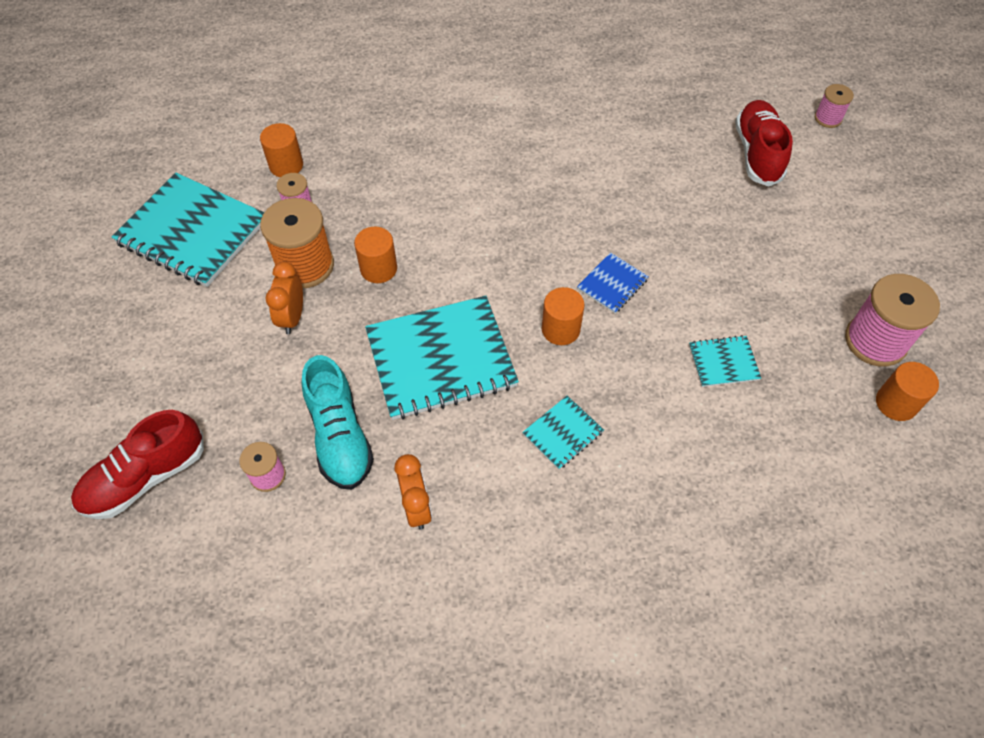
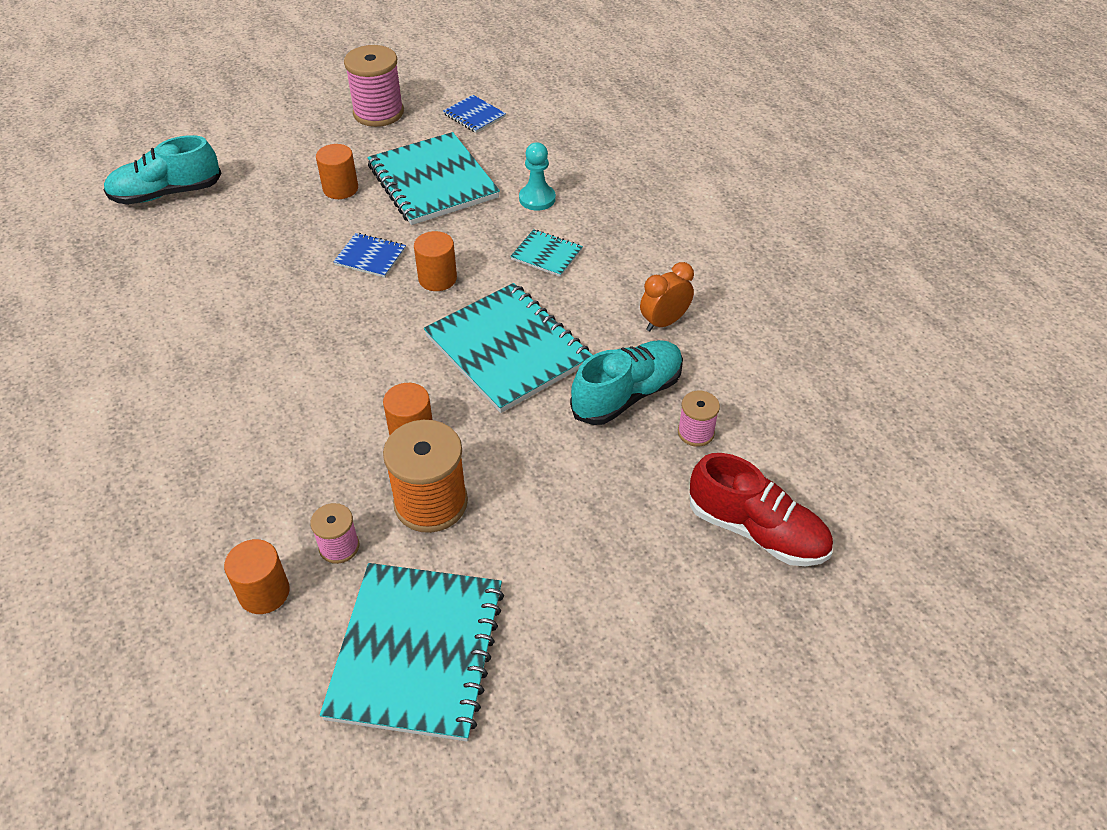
camera: 110 degrees left, 10 degrees down
orange clock [265,261,303,334] -> none
turquoise notebook [689,335,761,387] -> turquoise notebook [367,132,500,225], size x2.15
red shoe [735,100,793,187] -> turquoise shoe [103,135,222,205]
pink spool [815,84,854,128] -> none
orange cylinder [876,362,939,421] -> orange cylinder moved to [316,144,358,199]
none -> blue notebook [443,95,506,133]
none -> turquoise pawn [519,142,556,211]

